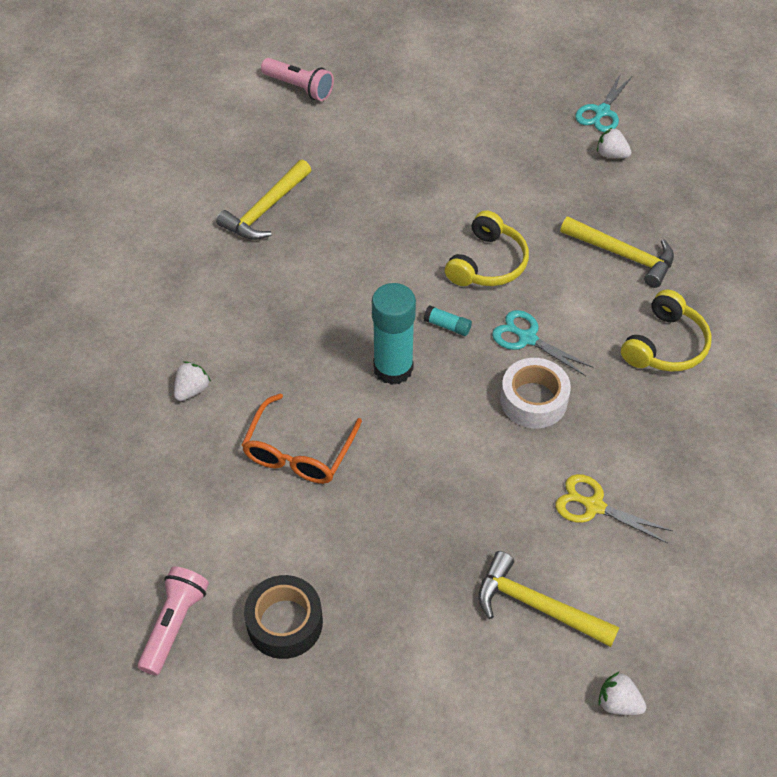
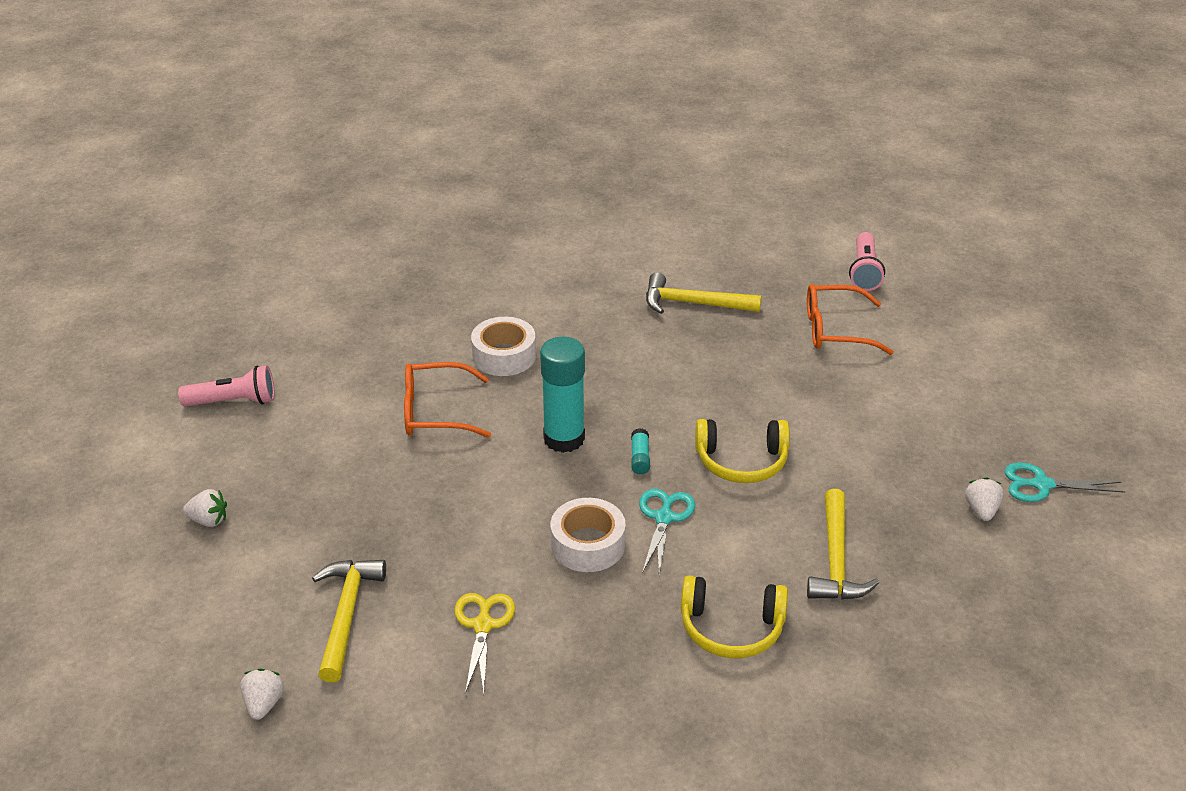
camera: 65 degrees right, 15 degrees down
white strawberry [174,362,211,401] -> white strawberry moved to [183,489,227,527]
black tape [244,575,323,659] -> none
none -> white tape [471,317,536,376]
none -> orange glasses [807,284,894,355]

